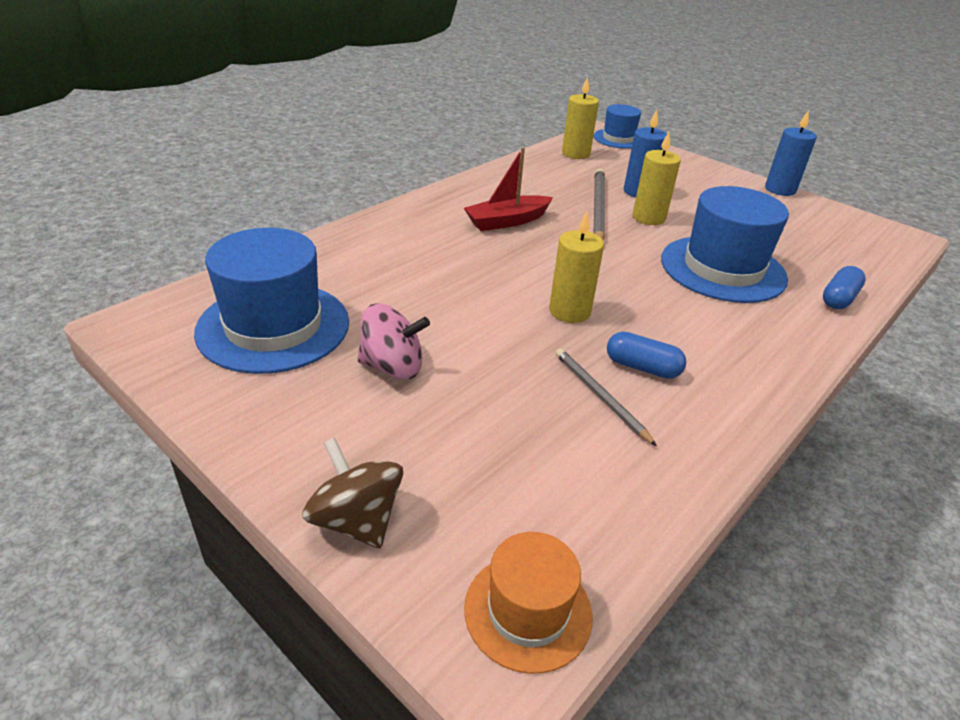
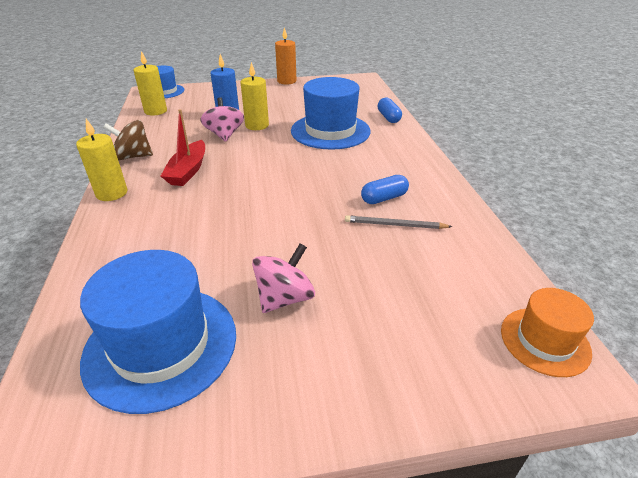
camera: 50 degrees left, 0 degrees up
brown spinning top [302,438,403,548] -> brown spinning top moved to [103,120,153,160]
yellow candle [549,211,604,323] -> yellow candle moved to [76,119,128,201]
grey pencil [594,169,605,240] -> pink spinning top [201,97,244,142]
blue candle [765,110,817,196] -> orange candle [275,27,296,85]

